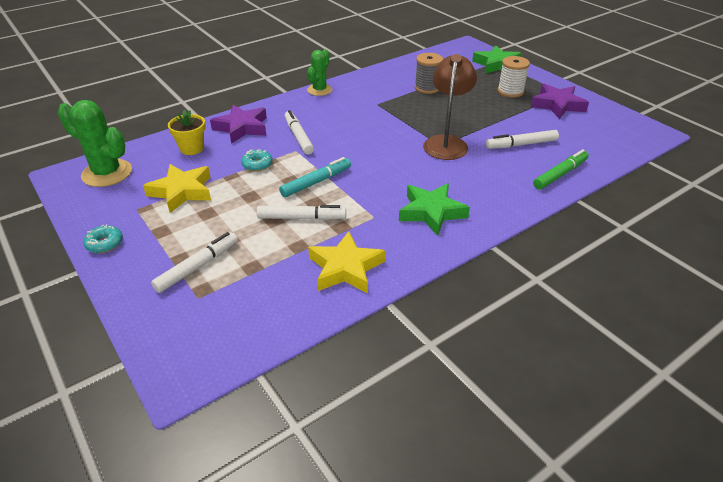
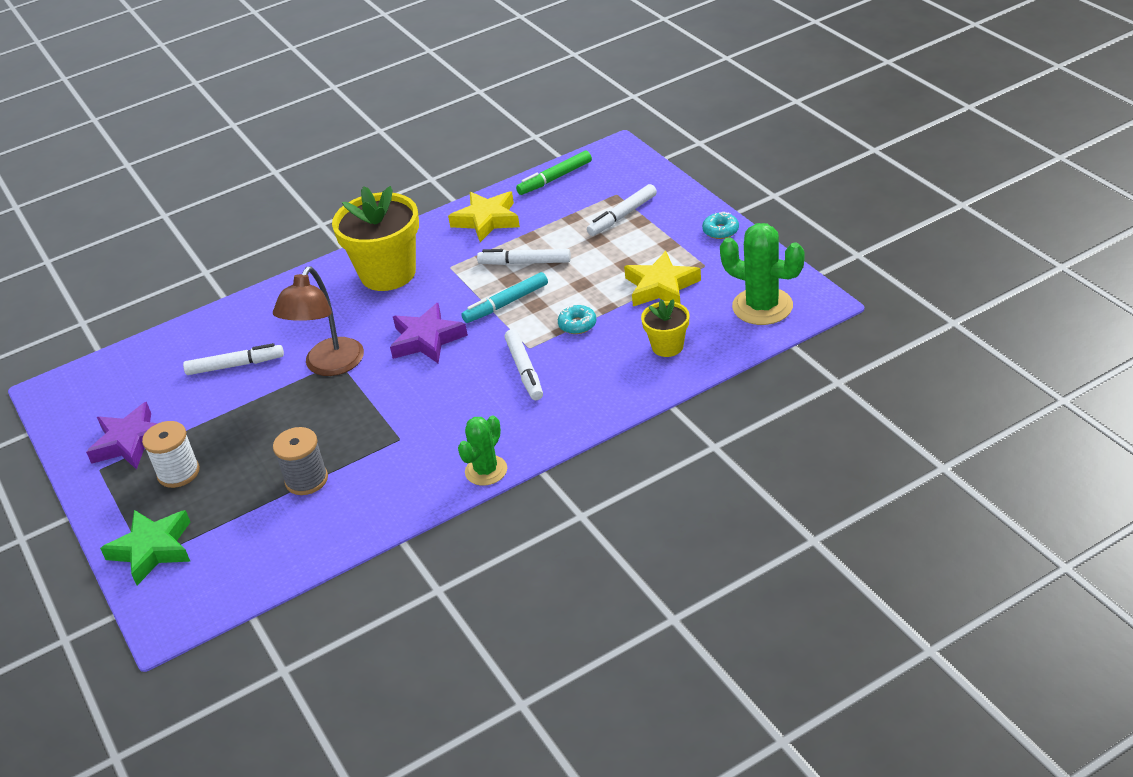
camera: 170 degrees left, 0 degrees up
purple star [210,105,267,144] -> purple star moved to [390,303,468,363]
green star [399,183,470,236] -> yellow flower pot [332,186,419,291]
green marker [533,149,589,190] -> green marker moved to [516,151,592,195]

